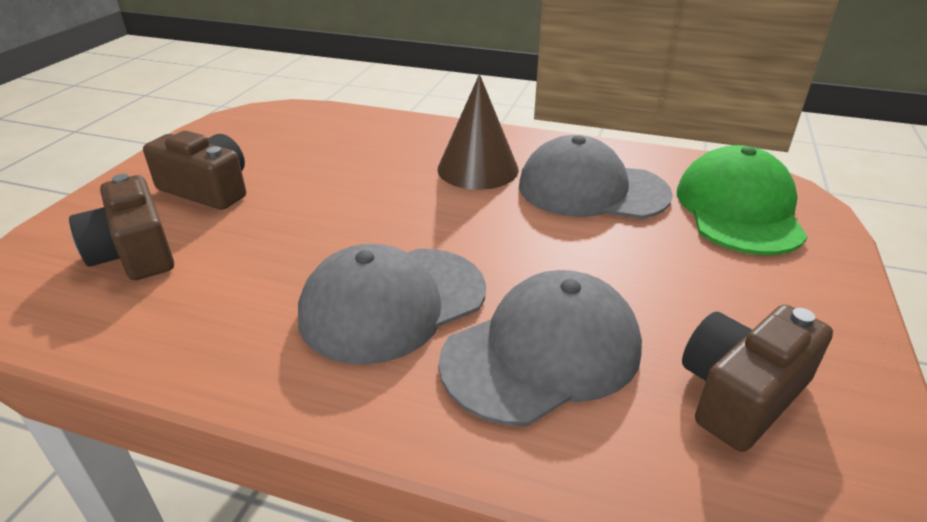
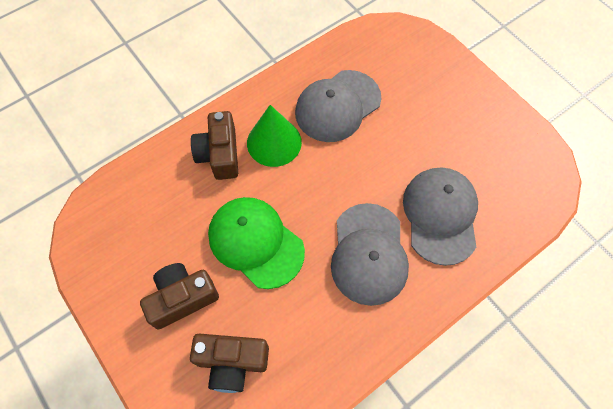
camera: 55 degrees left, 30 degrees up
brown cone [437,74,519,190] -> green cone [247,105,302,167]
green cap [677,145,807,255] -> green cap moved to [208,197,305,289]
brown camera [682,304,833,452] -> brown camera moved to [191,111,238,180]

